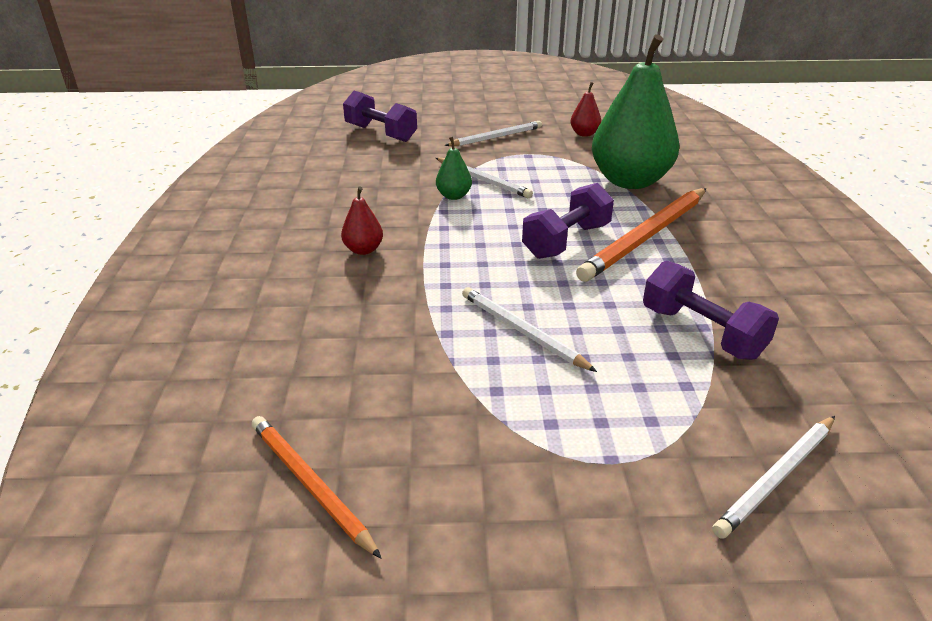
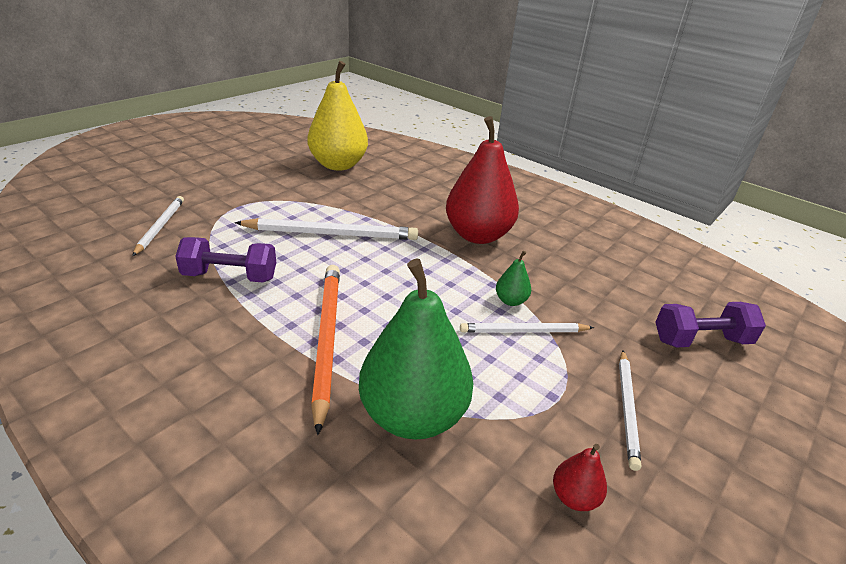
camera: 130 degrees right, 0 degrees up
orange pencil [252,416,382,559] -> yellow pear [307,61,368,171]
red pear [341,187,383,255] -> red pear [446,116,519,244], size x2.39
white pencil [462,287,597,372] -> white pencil [235,218,418,240], size x1.63
purple dumbbell [522,183,614,259] -> none

